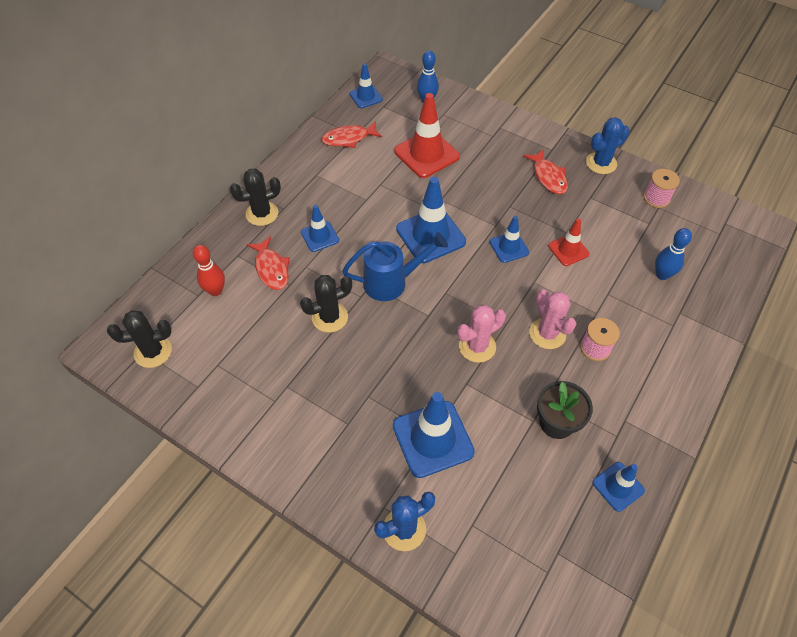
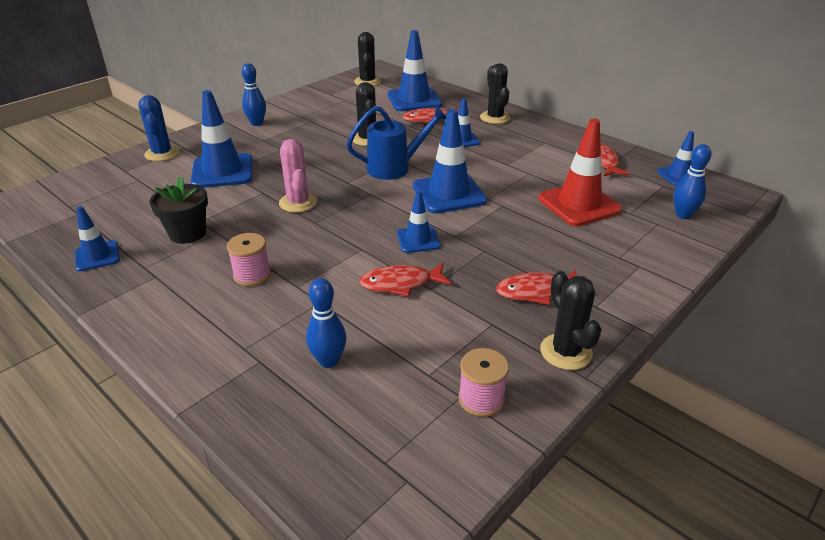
camera: 100 degrees right, 20 degrees down
red bowling pin [193,245,225,296] -> blue traffic cone [387,30,442,111]
blue watering can [342,232,448,301] -> blue watering can turned 105 degrees counterclockwise [346,105,446,180]
pink cactus [529,290,576,349] -> none
red traffic cone [548,219,590,266] -> red fish [359,263,451,297]
blue cactus [586,117,630,174] -> black cactus [540,271,602,370]
none -> blue bowling pin [242,63,266,126]

